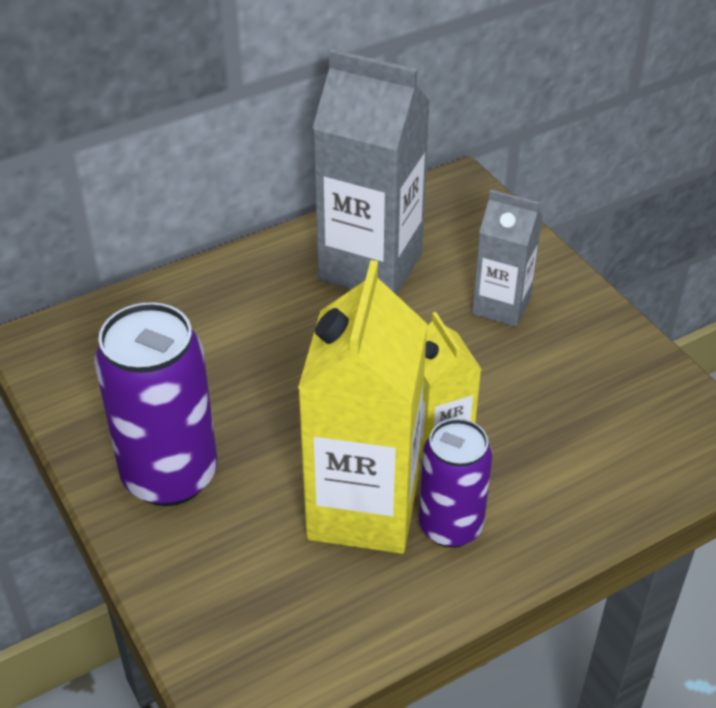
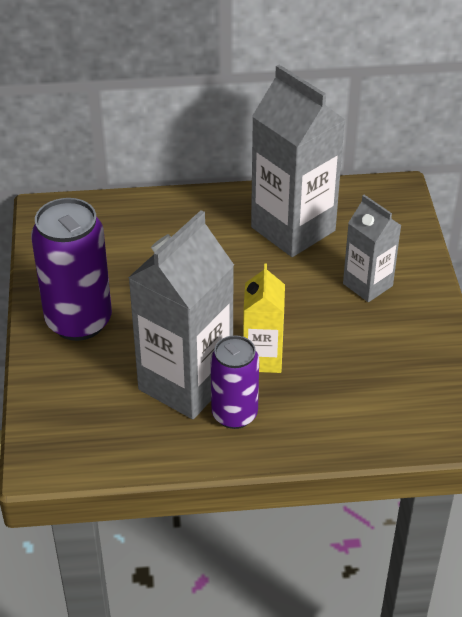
camera: 25 degrees right, 0 degrees up
yellow carton [298,260,427,554] -> grey carton [128,210,234,419]

